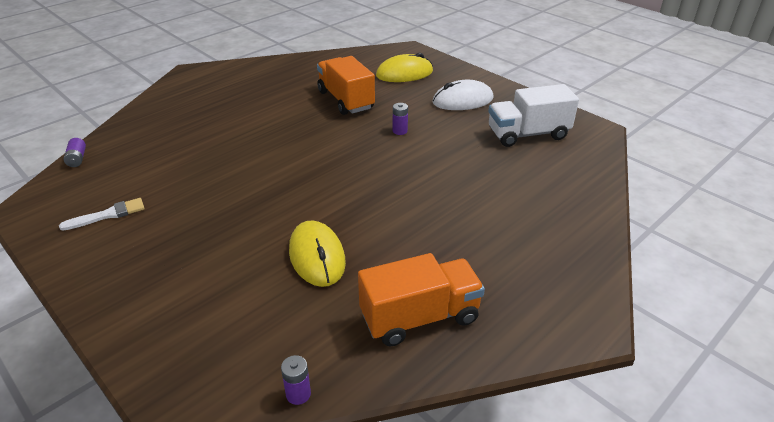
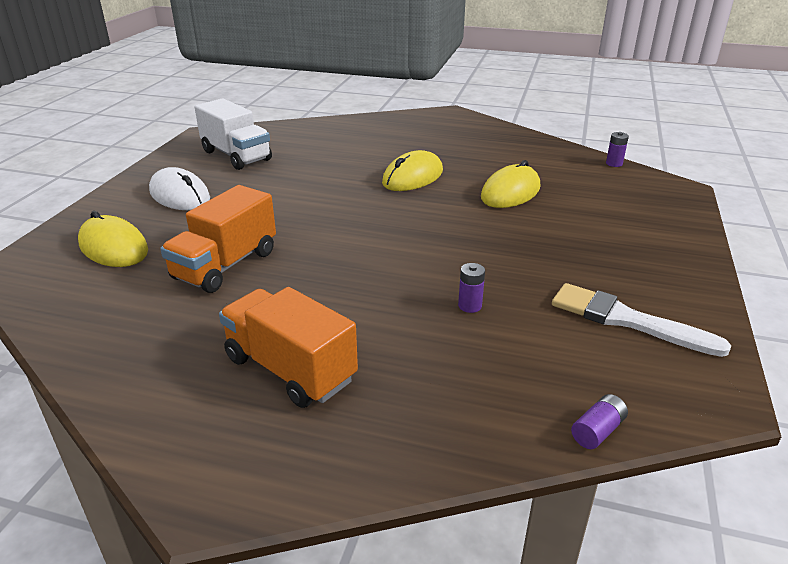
camera: 120 degrees left, 5 degrees down
white brush [59,198,145,231] -> white brush [552,283,731,357], size x1.60
orange truck [358,253,485,346] -> orange truck moved to [219,287,358,408]
purple battery [393,103,408,135] -> purple battery moved to [458,263,485,313]
none -> yellow mouse [382,150,443,191]

